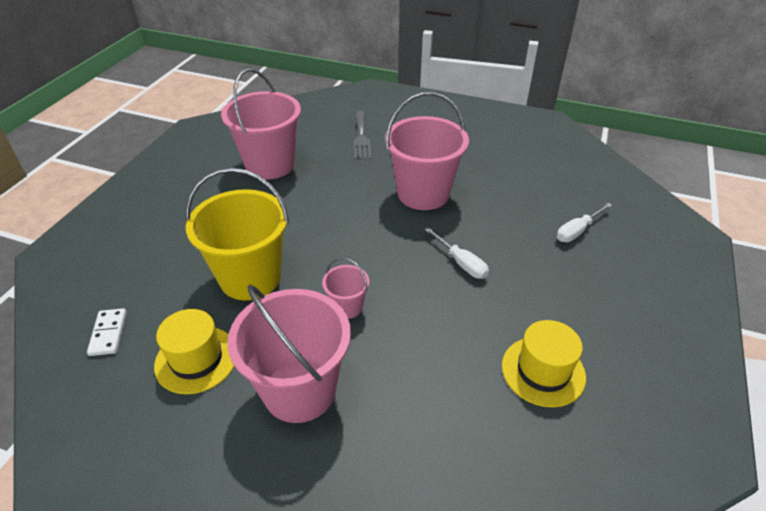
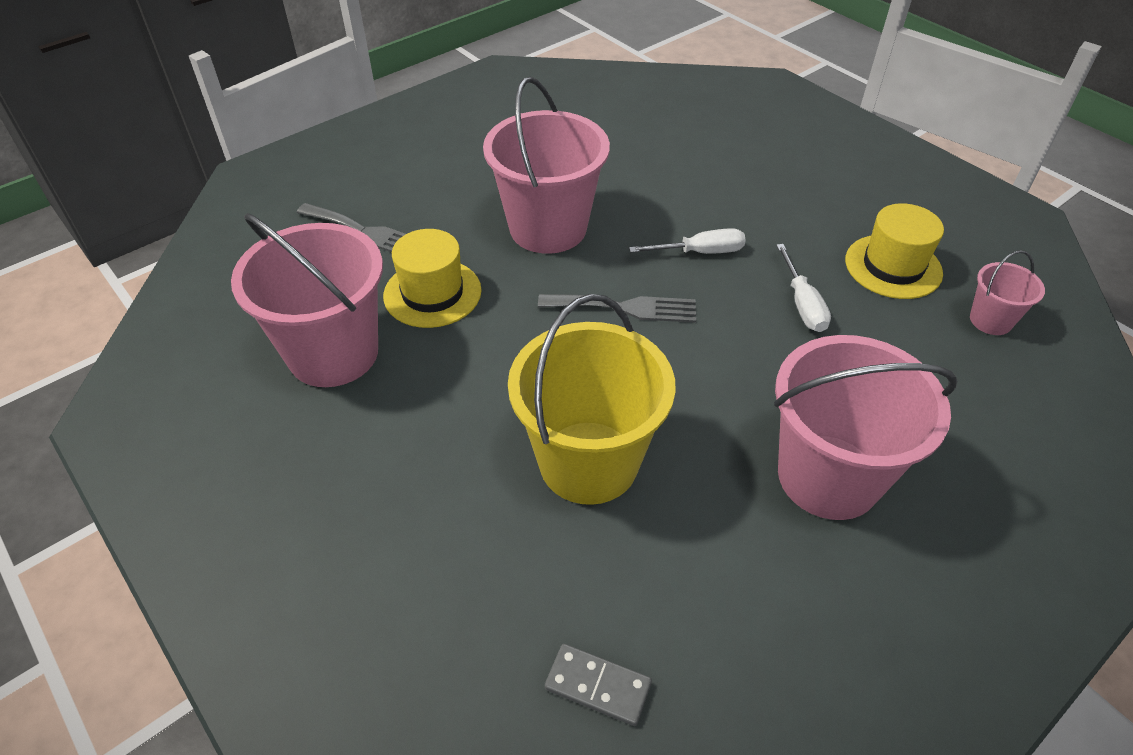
camera: 60 degrees left, 5 degrees up
white domino [87,308,127,356] -> grey domino [545,644,652,726]
yellow hat [154,309,234,394] -> yellow hat moved to [383,229,482,328]
pink bucket [322,258,369,319] -> pink bucket moved to [970,250,1045,335]
white screwdriver [557,203,612,242] -> white screwdriver moved to [776,244,831,332]
none -> grey fork [538,294,696,323]

